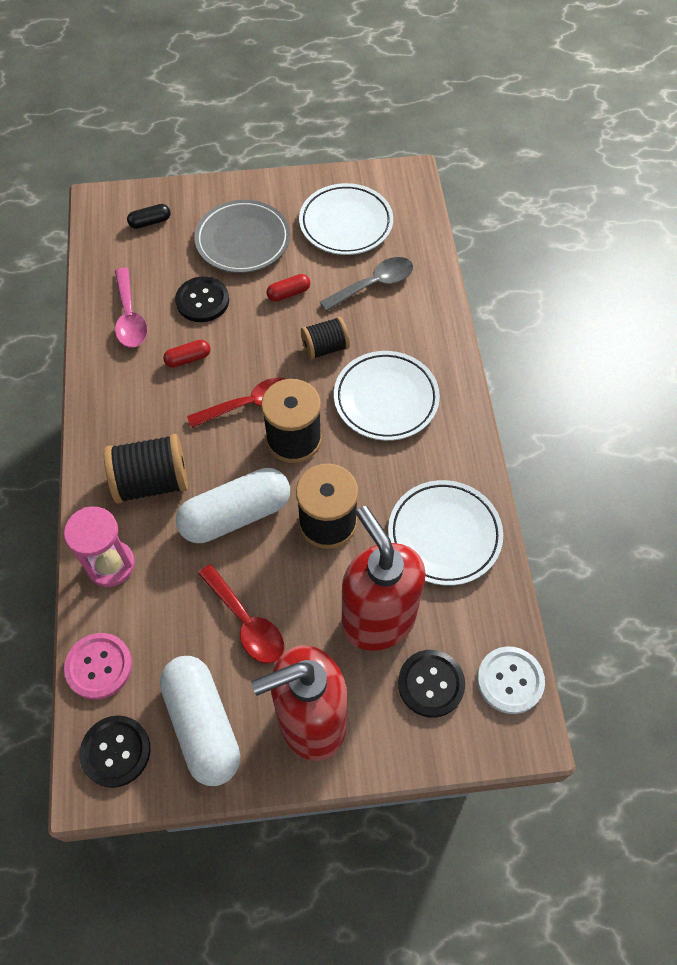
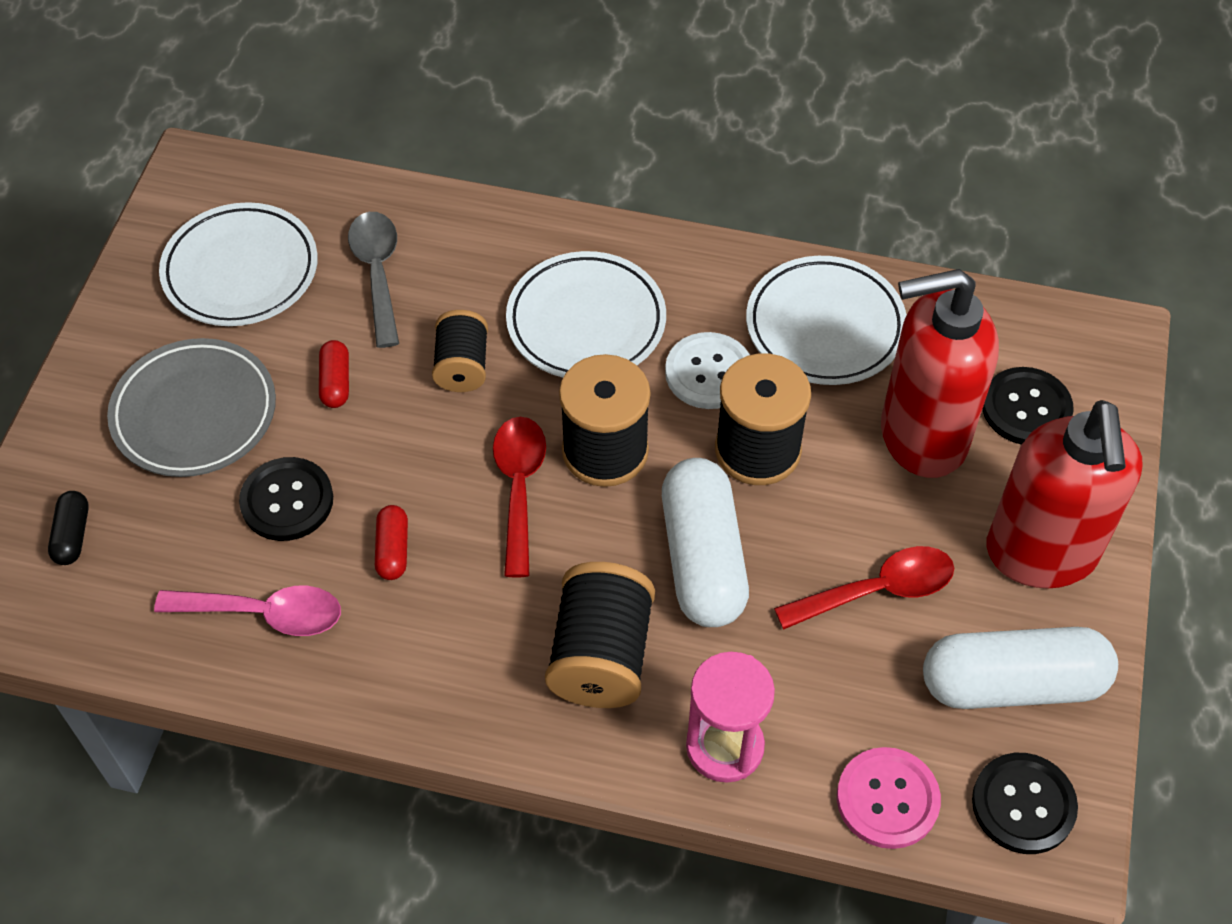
camera: 70 degrees left, 5 degrees down
white button [477,646,545,714] -> white button moved to [665,332,750,409]

